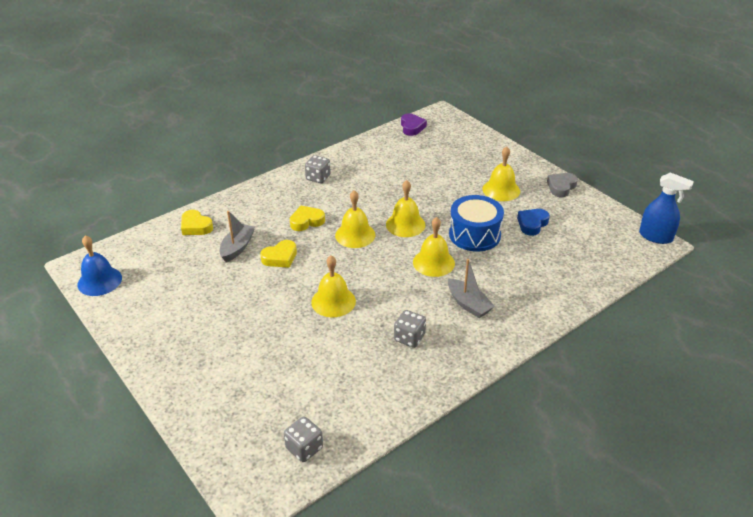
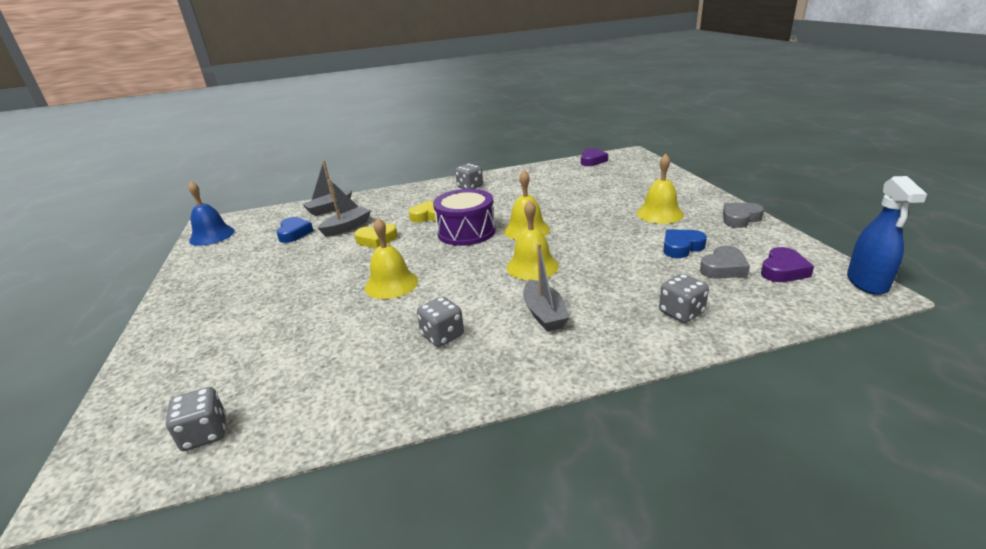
camera: 25 degrees right, 10 degrees down
yellow heart [181,210,213,235] -> grey boat [302,160,352,216]
yellow bell [335,190,375,248] -> purple drum [433,189,496,246]
blue drum [449,195,504,252] -> none
blue spray bottle [639,172,694,244] -> blue spray bottle turned 45 degrees clockwise [847,176,927,295]
none -> blue heart [276,217,314,243]
none -> grey dice [659,274,709,323]
none -> grey heart [700,246,750,279]
none -> purple heart [761,247,814,282]

